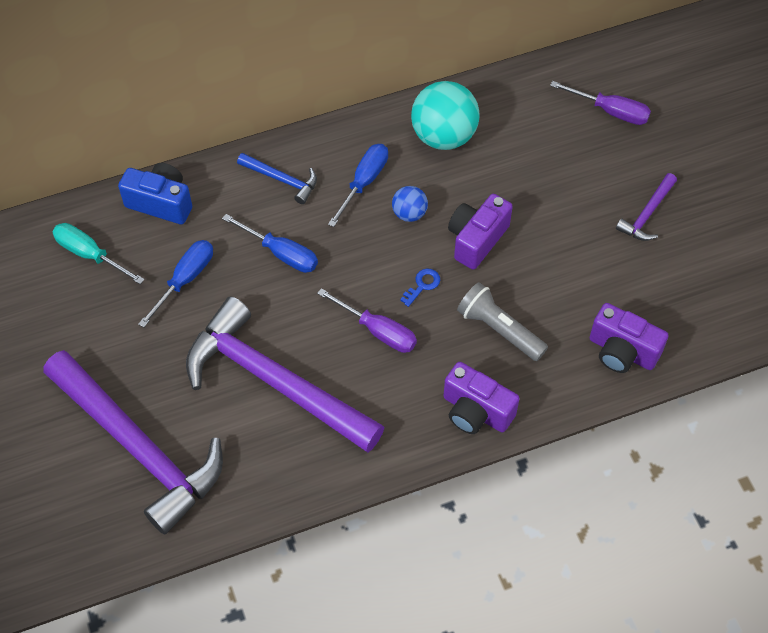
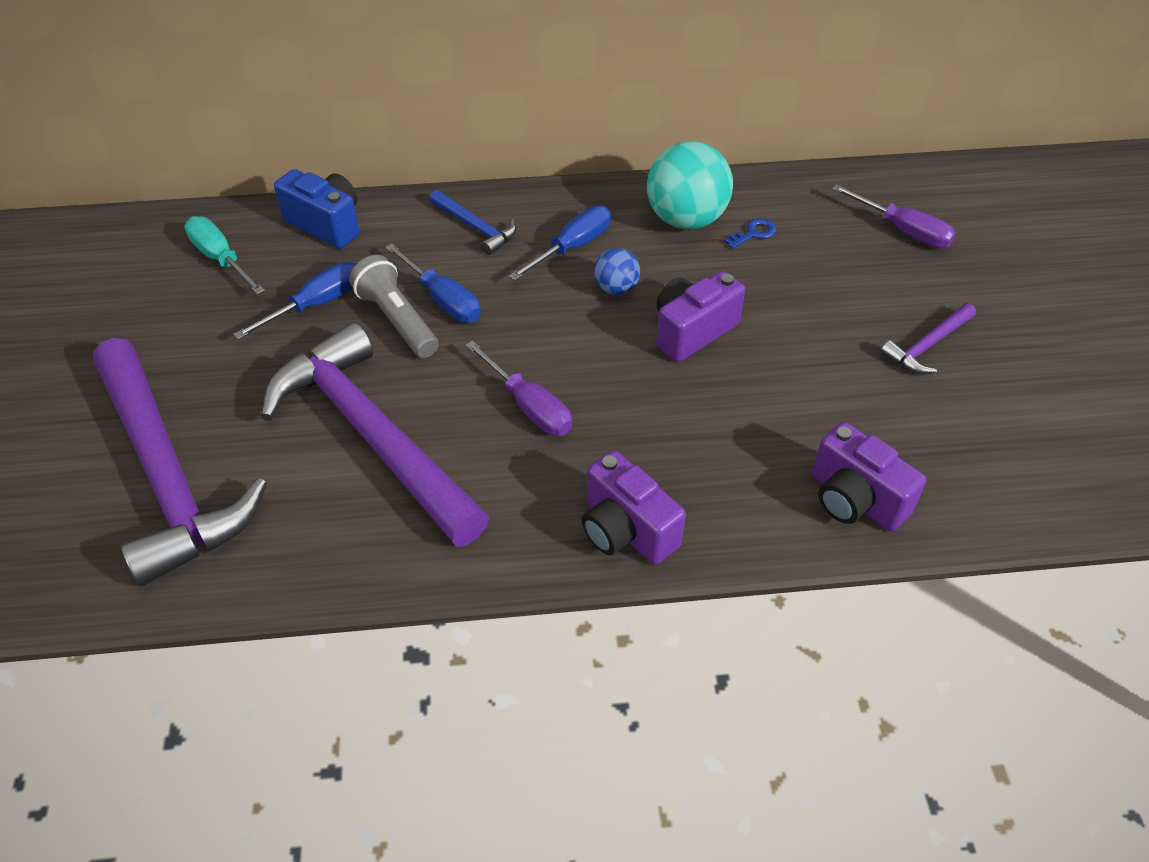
camera: 15 degrees right, 10 degrees down
blue key [400,268,440,307] -> blue key moved to [724,218,776,249]
grey flashlight [457,282,548,361] -> grey flashlight moved to [349,255,439,358]

